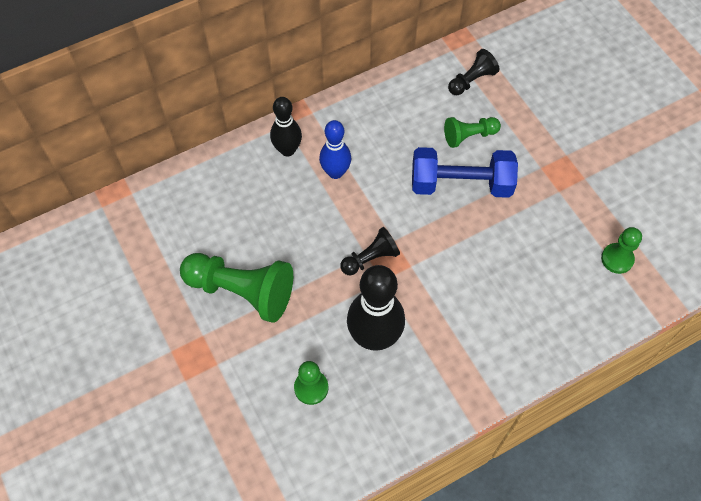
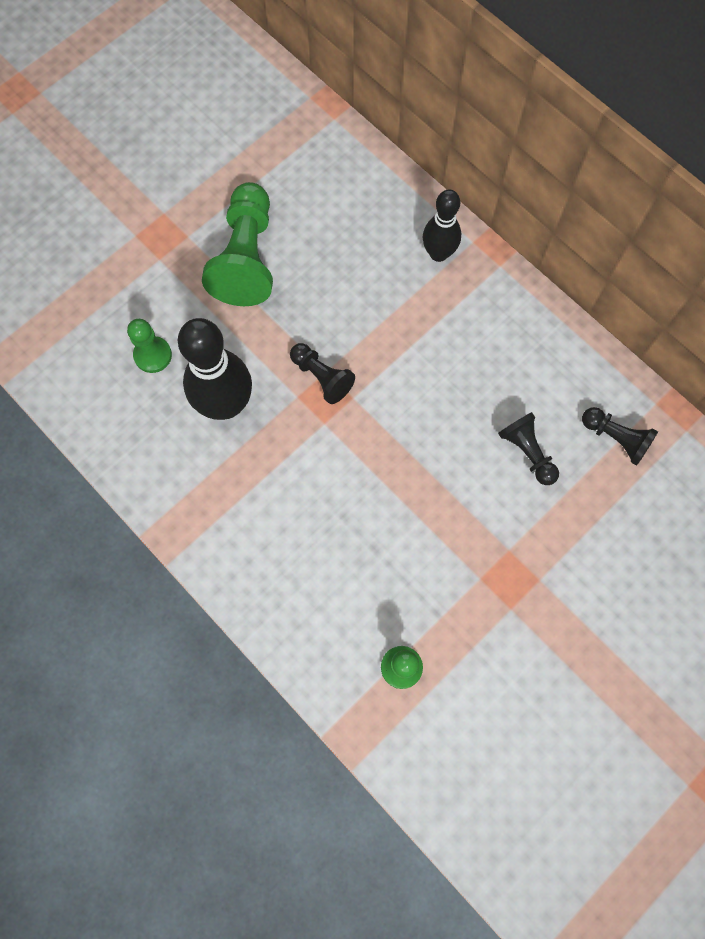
camera: 75 degrees right, 10 degrees up
blue bowling pin [319,120,351,179] -> none
blue dumbbell [412,147,518,198] -> none
green pawn [444,117,501,148] -> black pawn [498,412,559,485]

